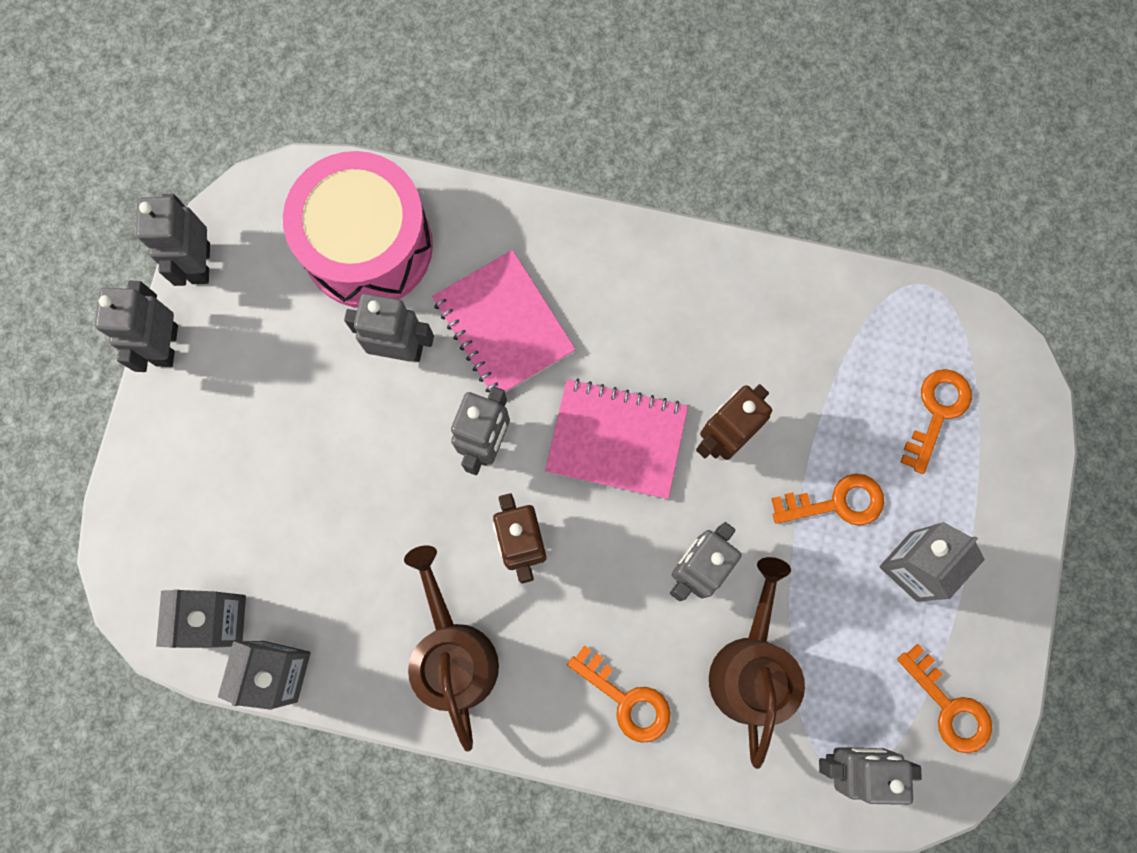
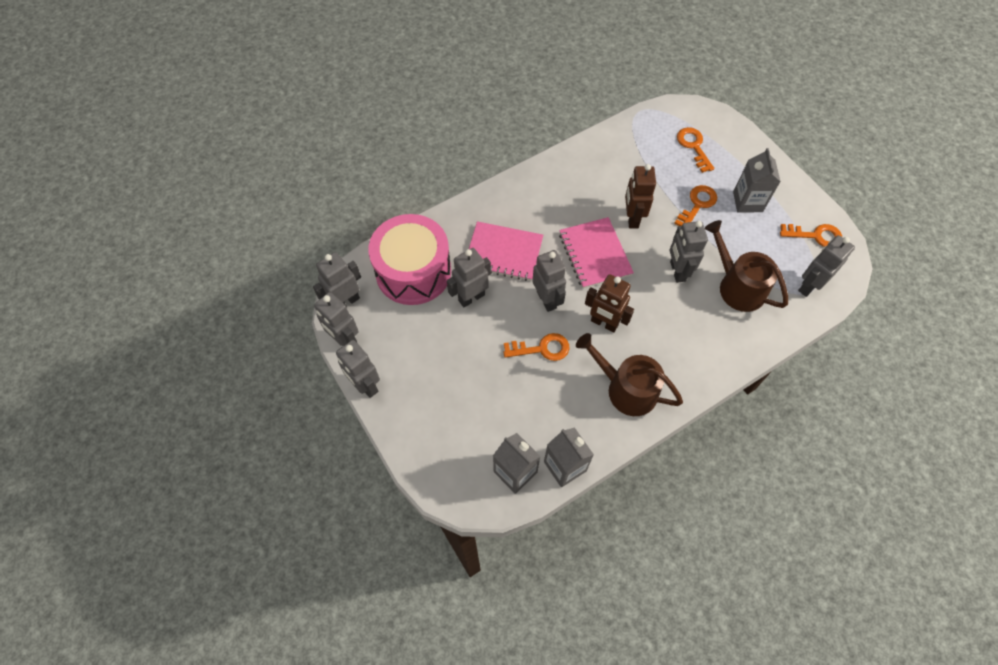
camera: 45 degrees left, 15 degrees down
pink notebook [545,379,688,499] -> pink notebook turned 75 degrees counterclockwise [559,217,634,289]
orange key [567,645,671,743] -> orange key moved to [503,333,569,361]
none -> grey robot [313,252,361,307]

